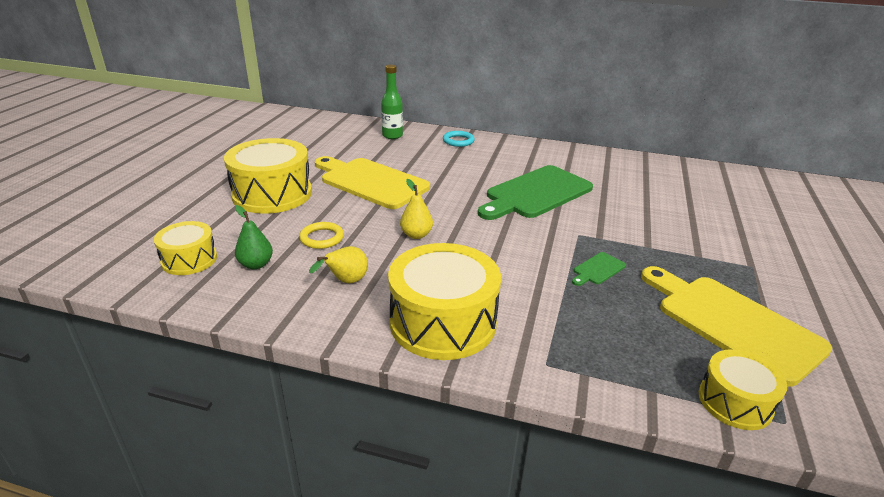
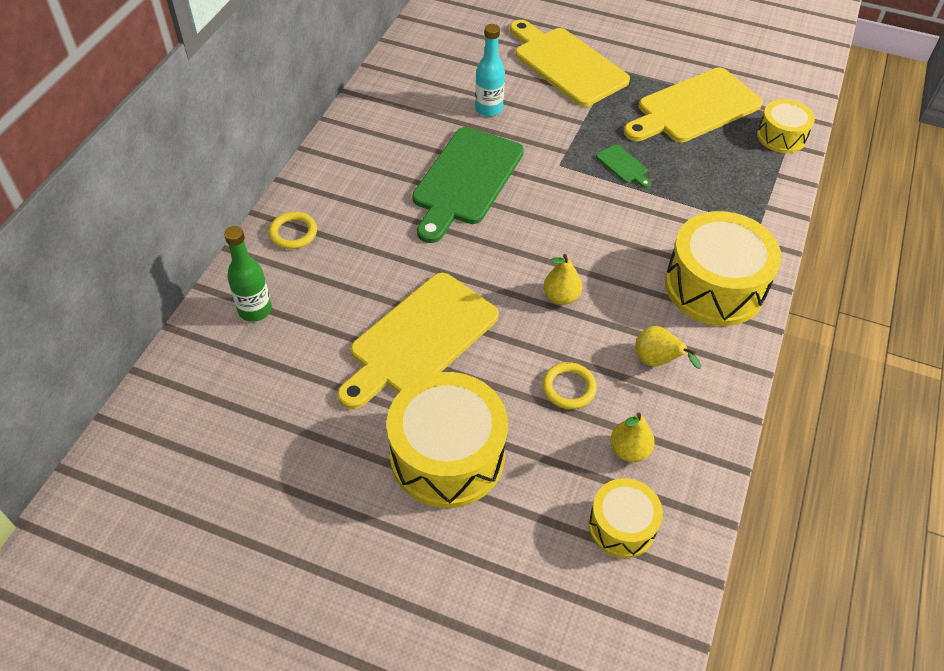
camera: 85 degrees left, 20 degrees up
green pear [235,205,273,269] -> yellow pear [610,413,655,462]
turquoise ring [443,131,475,147] -> yellow ring [269,212,317,249]
green cutting board [478,165,593,220] -> green cutting board turned 60 degrees clockwise [412,127,524,243]
none -> turquoise bottle [475,24,505,117]
none -> yellow cutting board [510,20,630,107]

